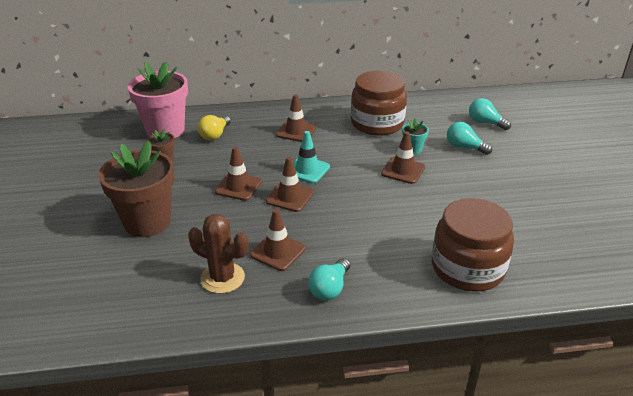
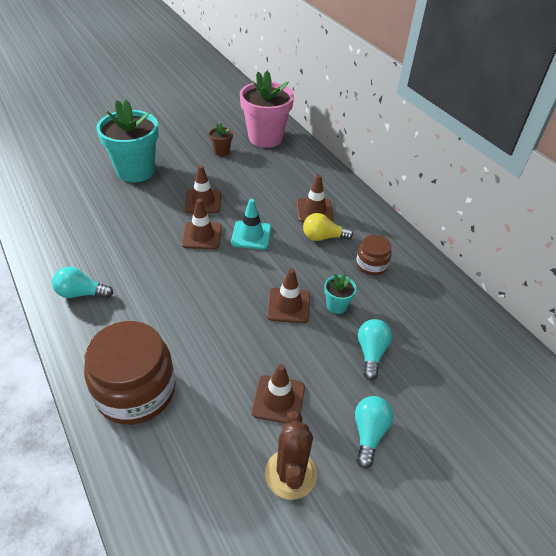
camera: 65 degrees right, 10 degrees up
brown flower pot [98,141,175,237] -> turquoise flower pot [96,100,158,183]
brown cactus [188,214,248,294] -> brown cactus moved to [265,411,317,500]
yellow light bulb [198,115,231,141] -> yellow light bulb moved to [303,213,353,241]
brown traffic cone [250,209,305,271] -> brown traffic cone moved to [251,364,305,423]
brown jar [351,71,407,136] -> brown jar [356,235,392,276], size x0.51
turquoise light bulb [469,98,511,130] -> turquoise light bulb moved to [355,396,393,468]

